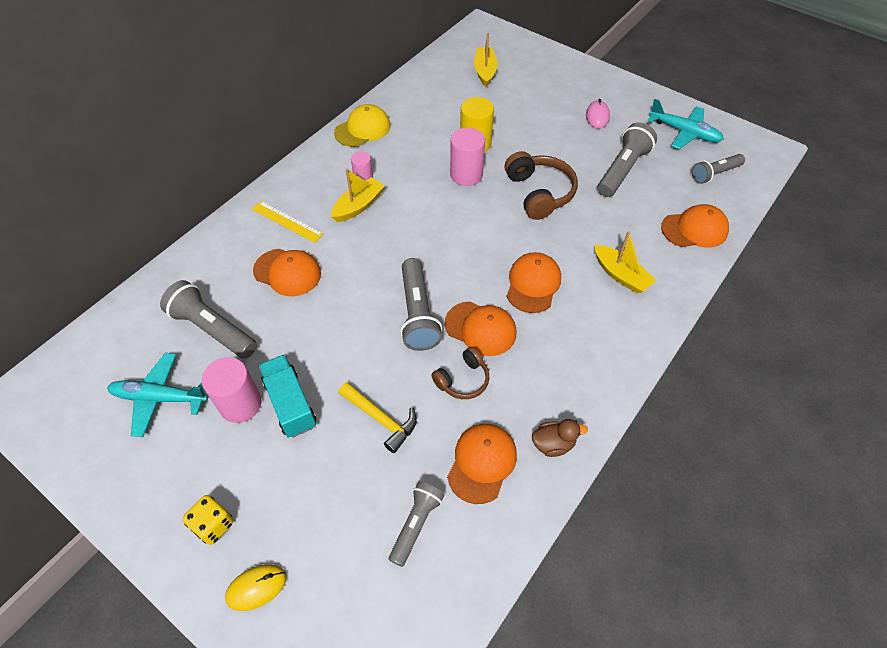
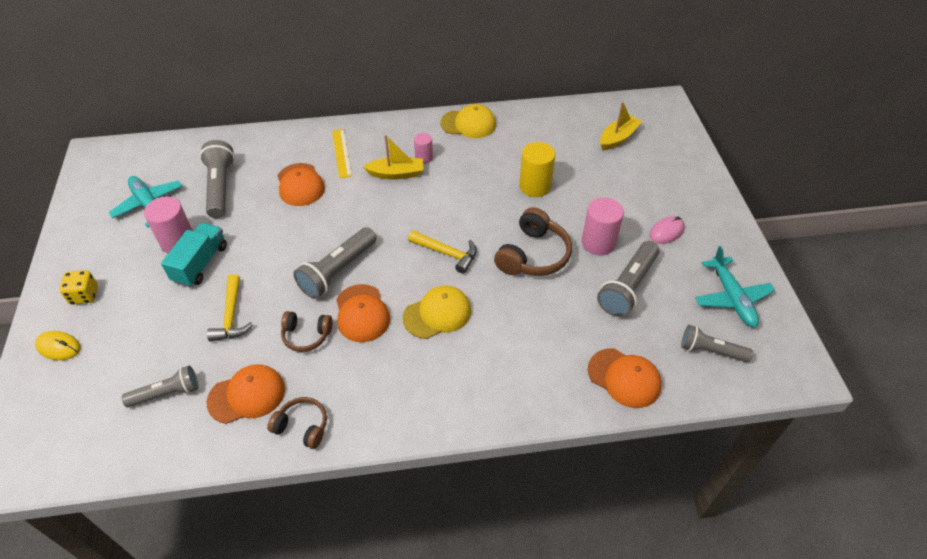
camera: 45 degrees right, 5 degrees down
pink cylinder [450,128,485,186] -> pink cylinder moved to [582,197,624,256]
orange cap [507,252,561,313] -> yellow cap [403,285,471,339]
brown duck [532,419,588,457] -> brown headphones [267,397,327,449]
yellow boat [594,231,656,293] -> none
grey flashlight [597,122,657,197] -> grey flashlight turned 135 degrees clockwise [597,241,659,317]
none -> yellow hammer [408,230,477,274]

